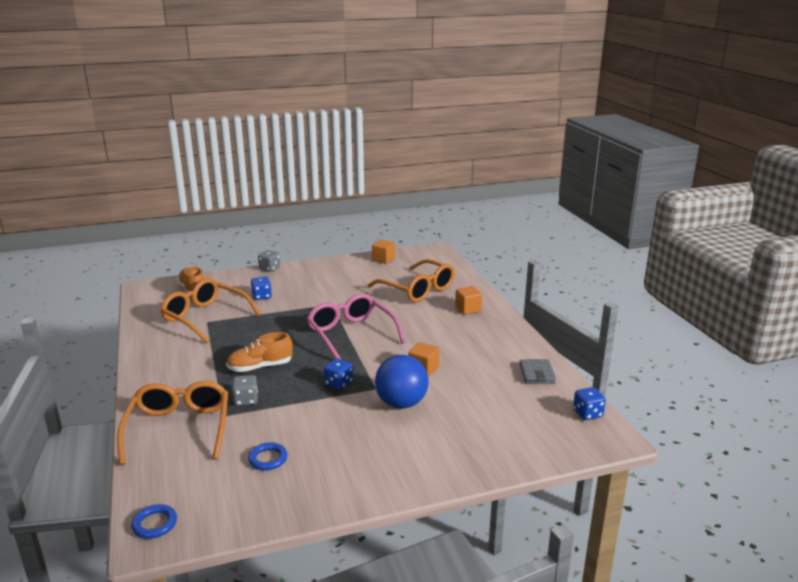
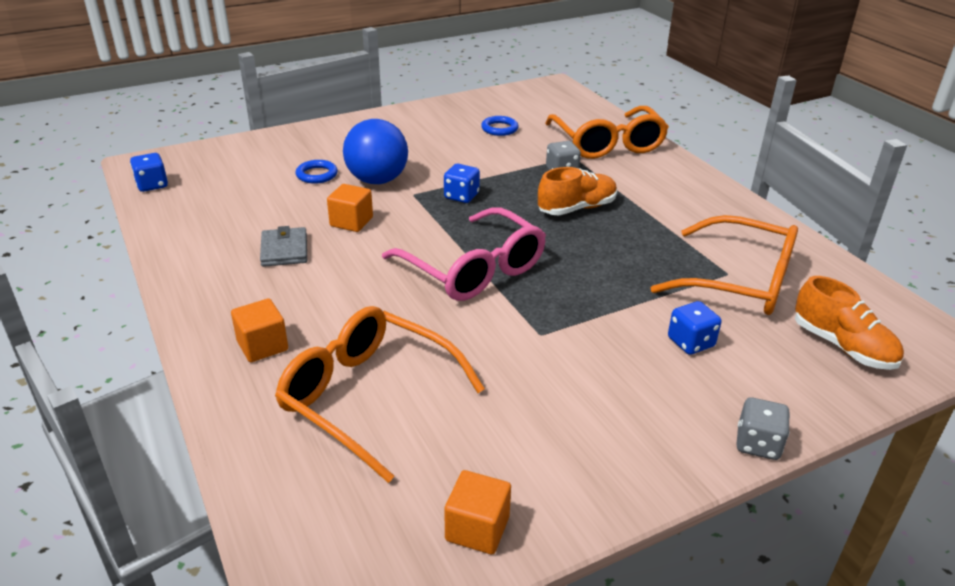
camera: 170 degrees right, 10 degrees up
blue ring [131,504,177,539] -> blue ring moved to [296,160,338,184]
grey wallet [519,359,556,384] -> grey wallet moved to [260,226,307,267]

